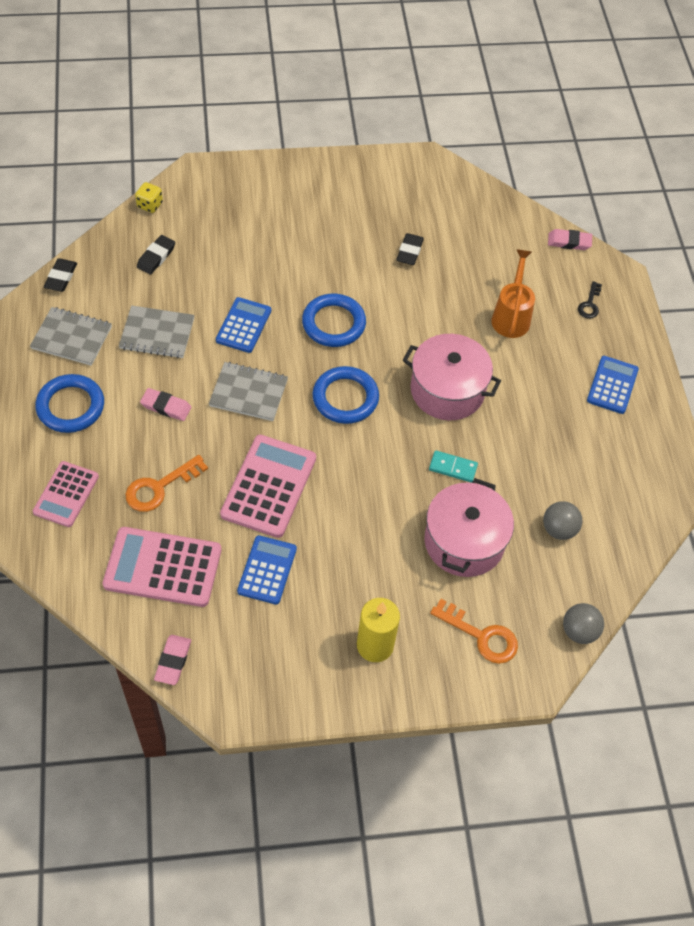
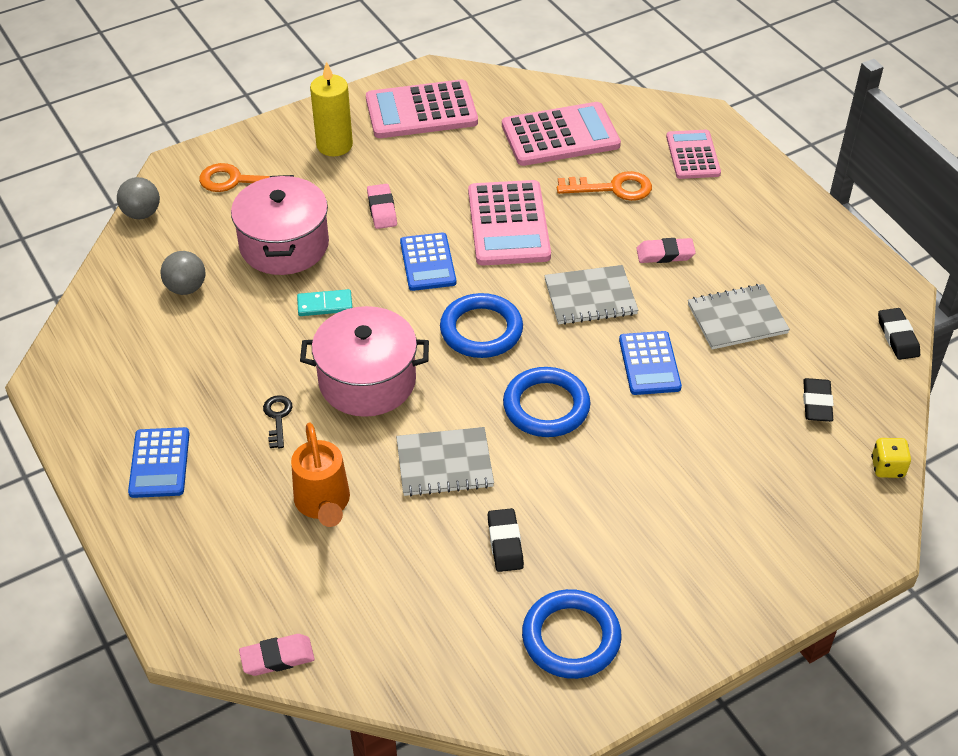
camera: 160 degrees right, 10 degrees down
grey notebook [30,307,112,366] -> grey notebook moved to [396,427,494,496]
blue ring [35,374,104,433] -> blue ring moved to [522,589,622,679]
orange key [125,455,208,512] -> orange key turned 60 degrees clockwise [557,171,652,201]
pink eraser [154,635,191,685] -> pink eraser moved to [367,184,397,229]
blue calculator [237,535,297,605] -> blue calculator moved to [400,233,456,291]
black key [578,281,602,319] -> black key moved to [263,396,292,448]
none -> pink calculator [366,79,478,138]

